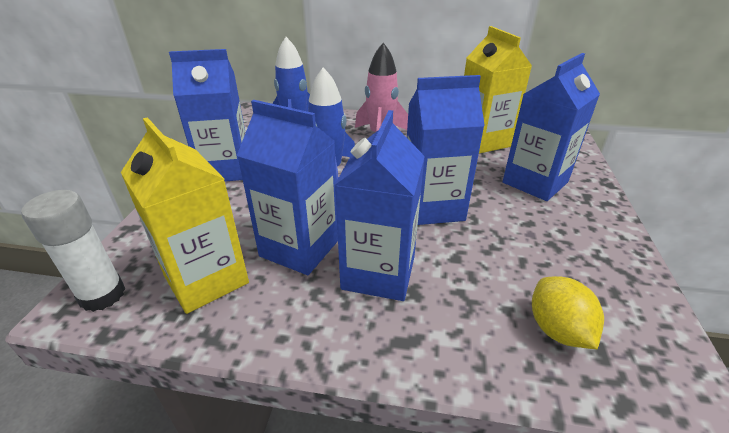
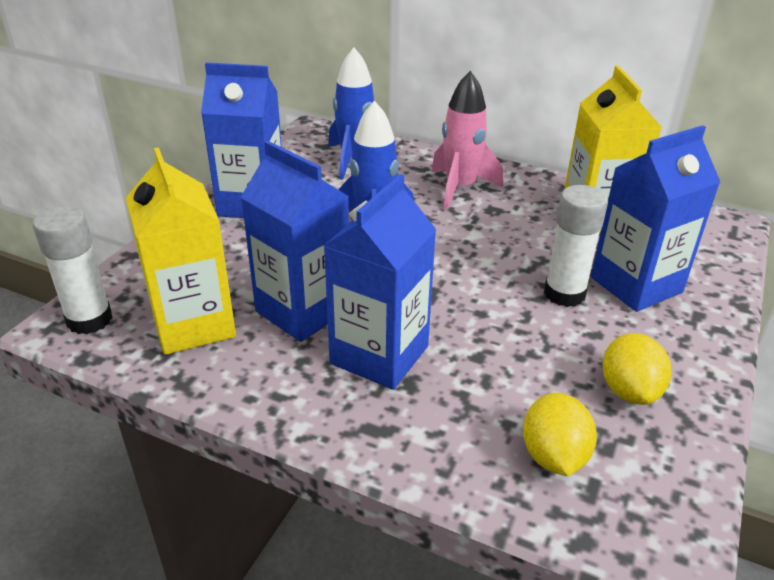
camera: 15 degrees right, 0 degrees up
blue carton [407,75,485,225] -> none
none -> white glue stick [544,185,608,307]
none -> yellow lemon [603,333,671,405]

